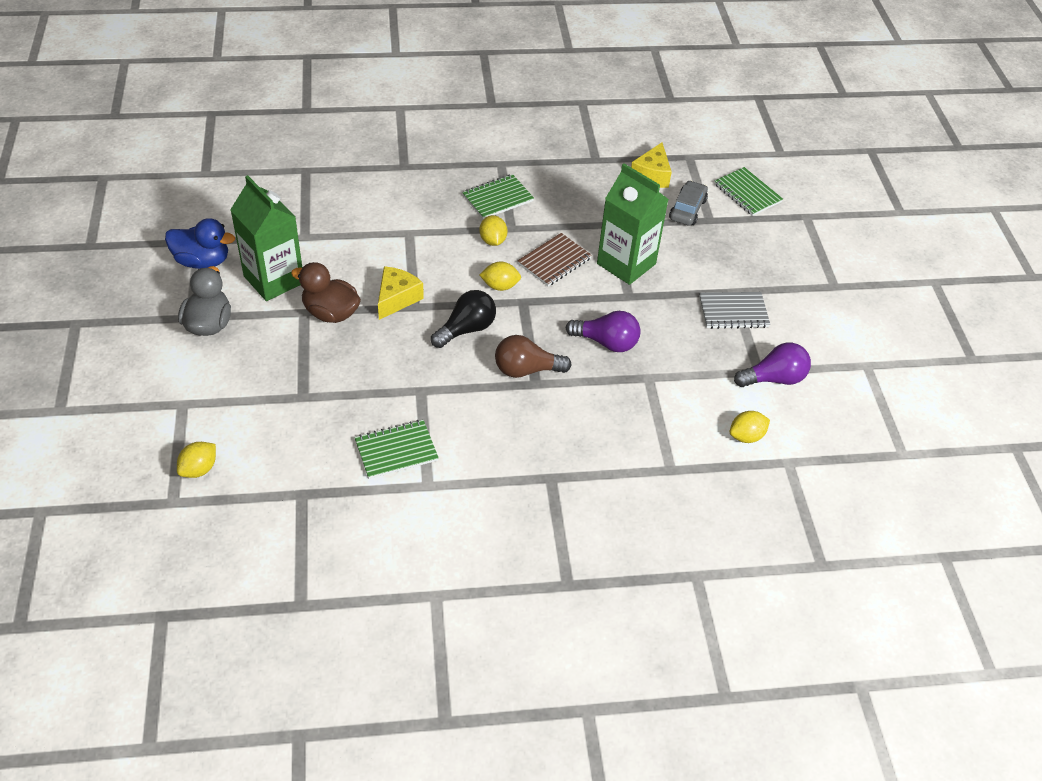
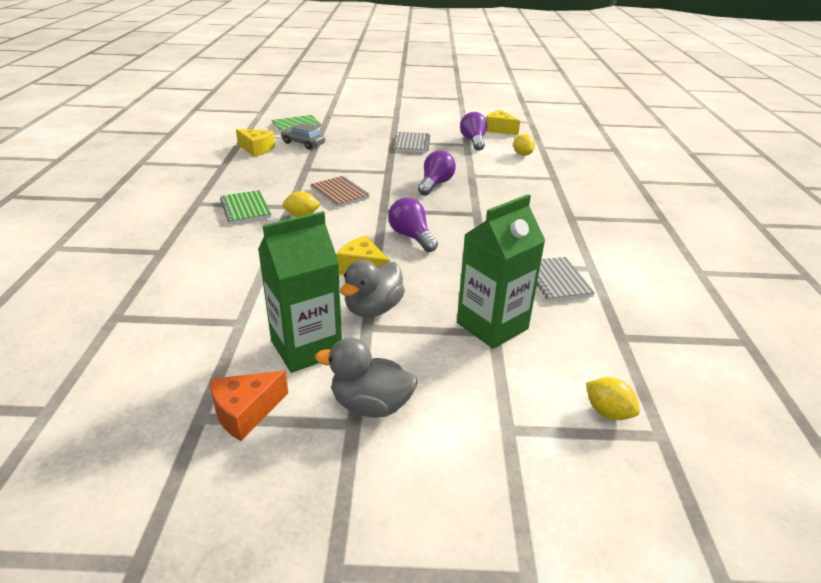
camera: 80 degrees left, 15 degrees down
blue duck [165,218,235,269] -> orange cheese [210,371,288,441]
brown duck [291,262,361,323] -> grey duck [340,260,405,317]
green notebook [355,420,439,479] -> grey notebook [537,257,595,302]
black light bulb [431,290,496,348] -> purple light bulb [388,198,438,252]
yellow lemon [479,262,521,291] -> none
brown light bulb [495,335,572,378] -> none
green carton [597,164,669,285] -> green carton moved to [457,194,545,349]
none -> yellow cheese [485,110,520,135]

